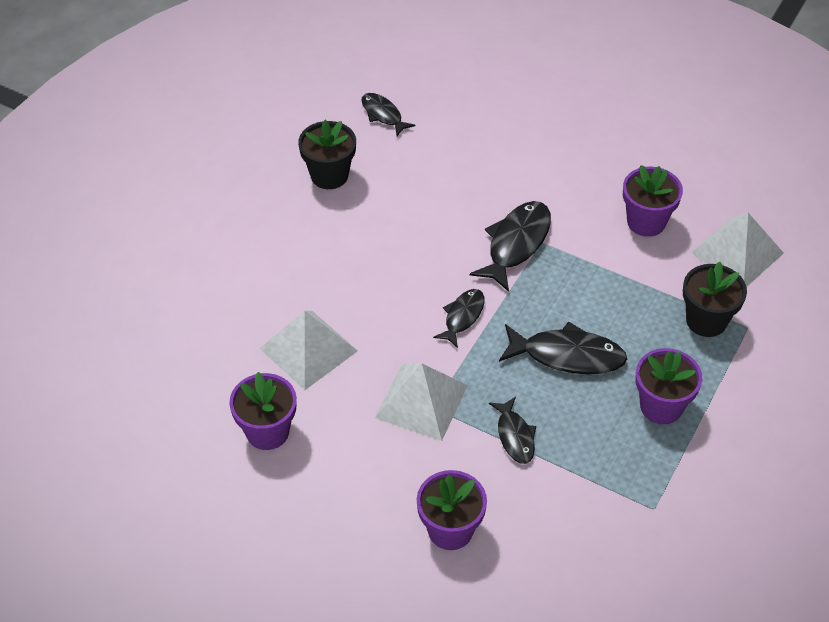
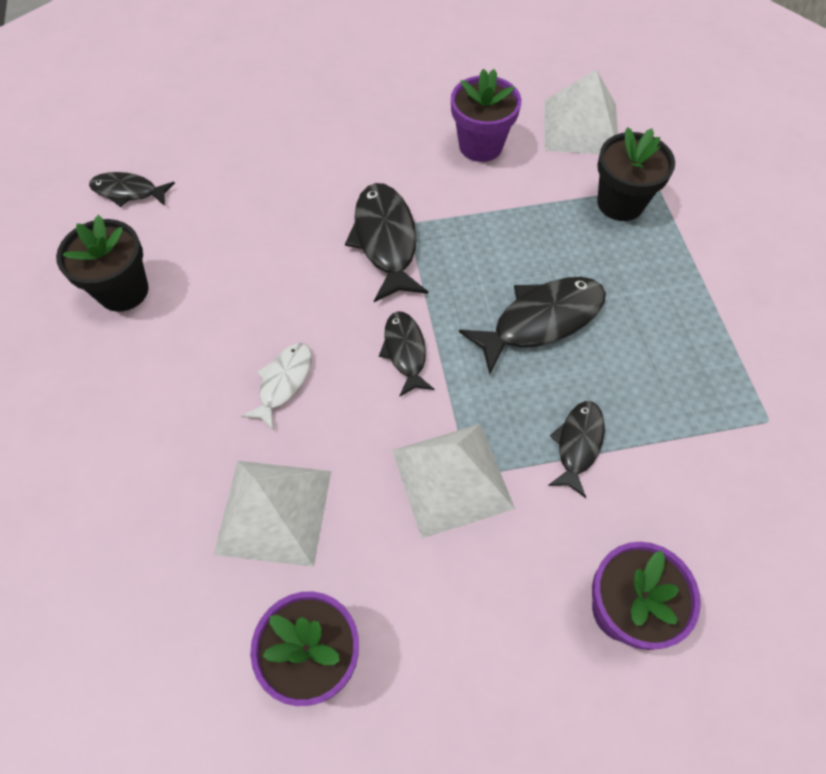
camera: 40 degrees left, 10 degrees up
black fish [489,397,536,464] -> black fish turned 105 degrees counterclockwise [548,401,605,498]
purple flower pot [636,348,702,424] -> none
none -> white fish [241,343,312,431]

